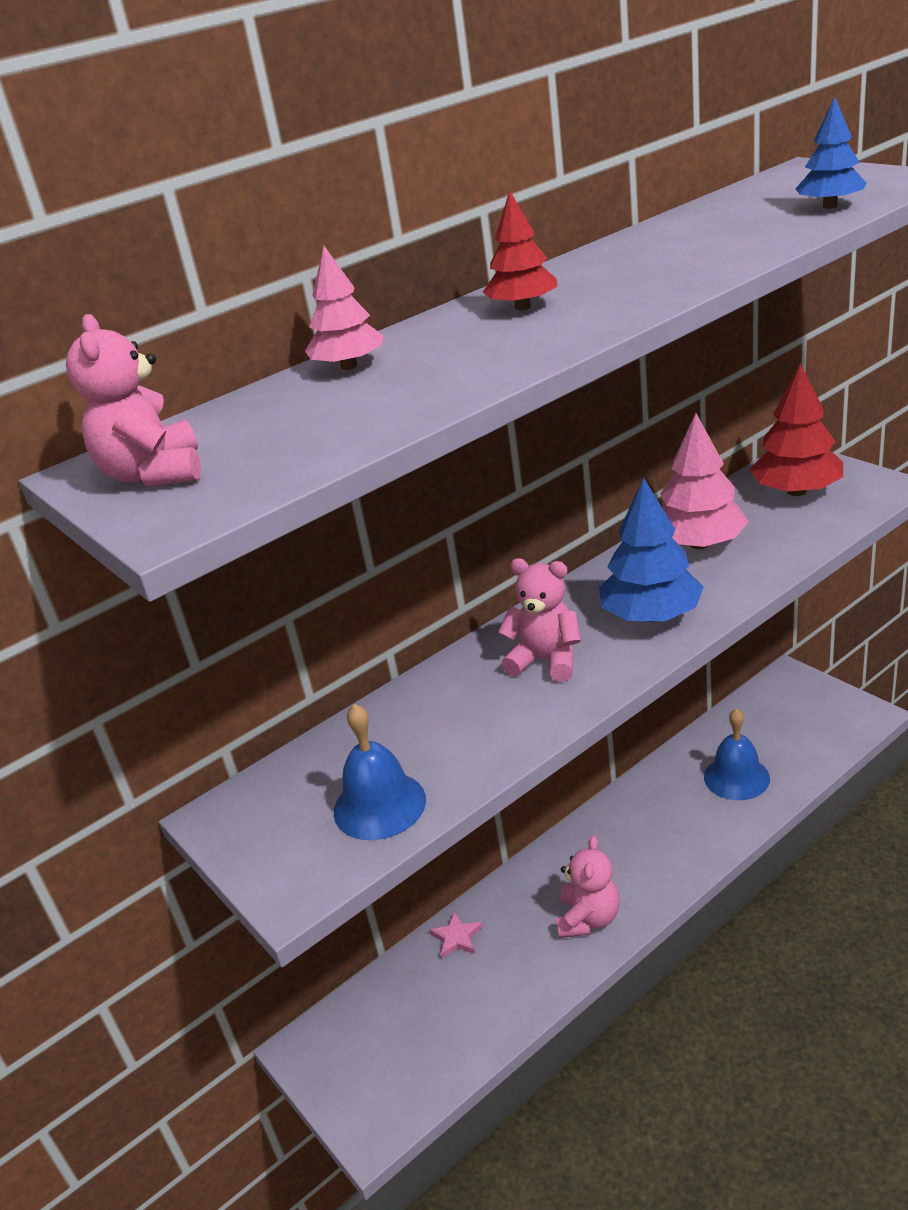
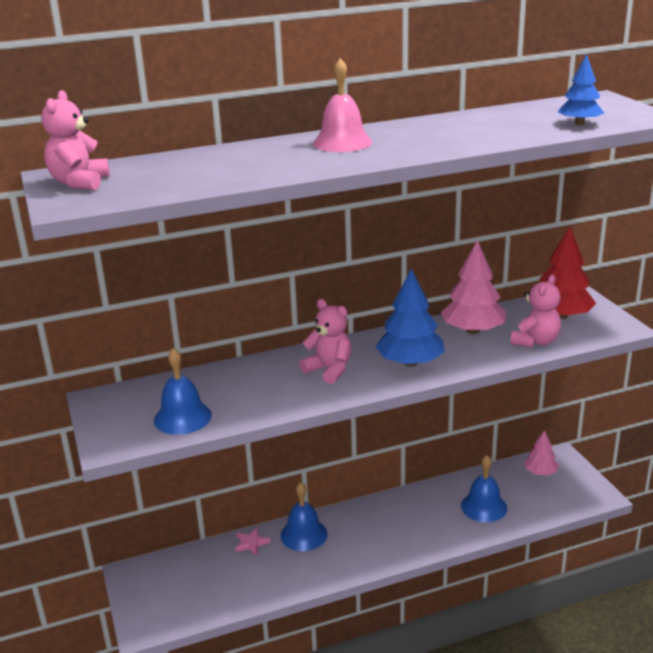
camera: 15 degrees right, 5 degrees down
pink tree [305,246,384,370] -> pink tree moved to [524,430,559,475]
red tree [483,191,557,310] -> pink bell [313,58,372,152]
pink teddy bear [556,836,620,938] -> pink teddy bear moved to [511,275,561,347]
none -> blue bell [280,482,328,551]

